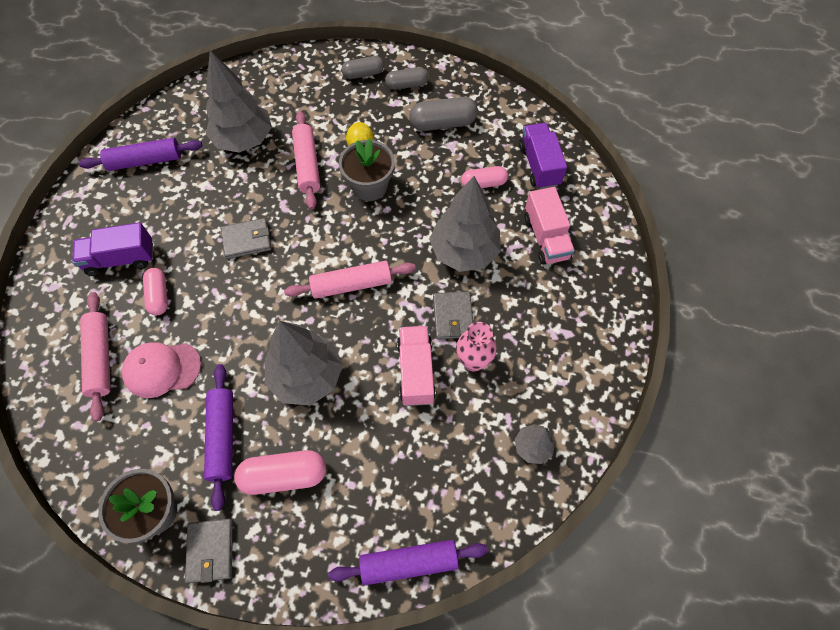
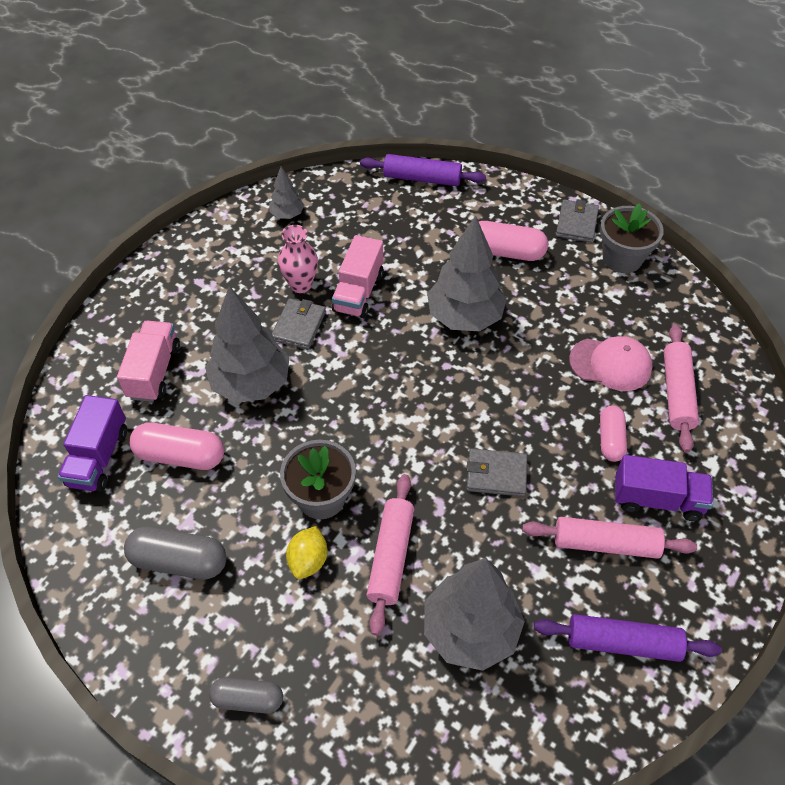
camera: 160 degrees left, 10 degrees down
purple rolling pin [204,364,233,511] -> none
pink rolling pin [284,261,416,299] -> pink rolling pin moved to [522,517,697,559]
grey capsule [385,67,428,90] -> none
pink capsule [461,166,508,188] -> pink capsule [129,422,224,470], size x1.52

